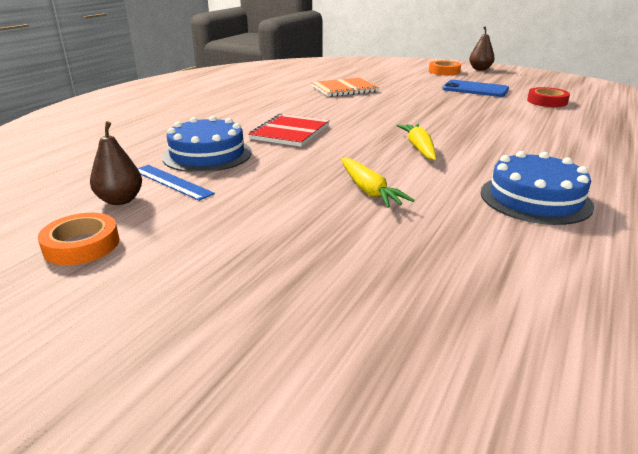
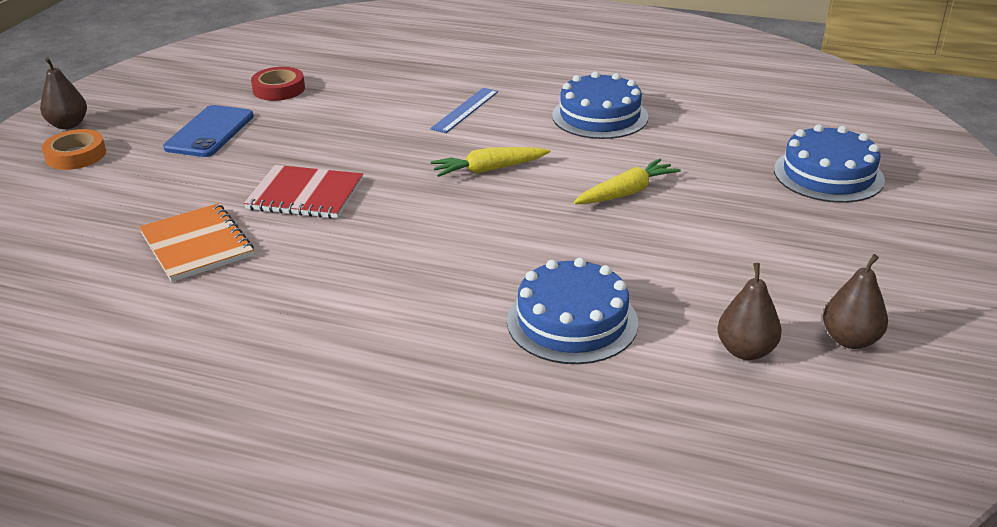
camera: 100 degrees left, 5 degrees up
orange tape [38,213,119,265] -> brown pear [823,254,888,349]
blue ruler [138,165,215,201] -> blue ruler moved to [430,88,498,133]
red notebook [248,113,330,147] -> red notebook moved to [244,165,363,219]
none -> blue cake [774,124,885,203]

